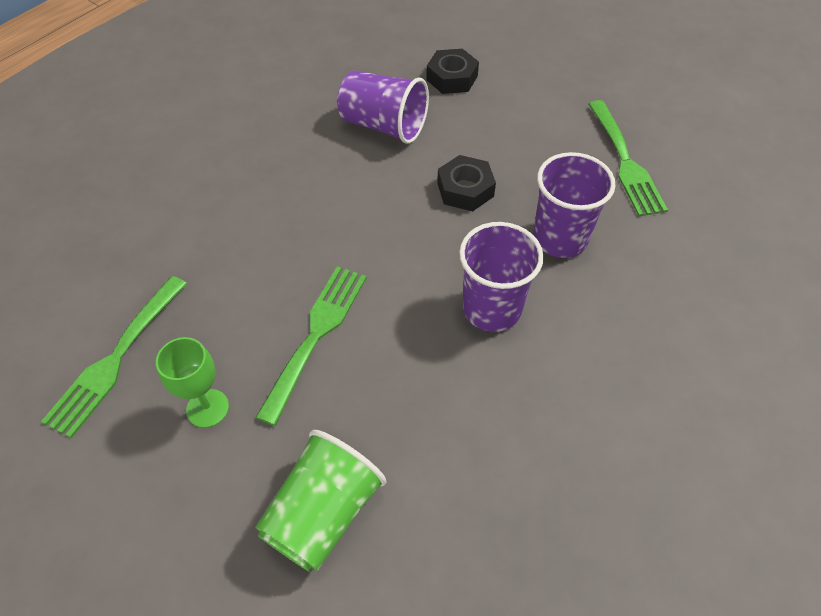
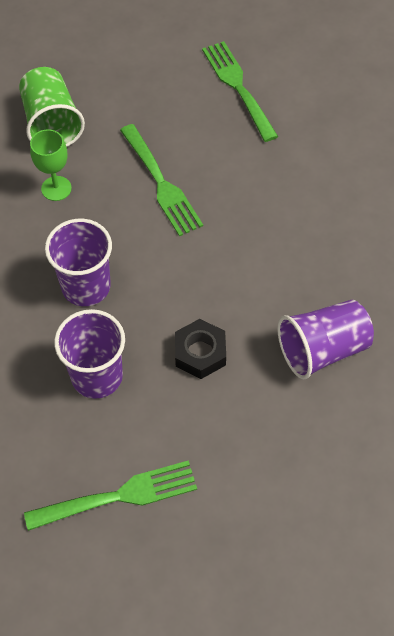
camera: 130 degrees right, 5 degrees up
green goblet [156,337,229,428] -> green goblet moved to [30,129,72,201]
black nut [426,49,479,94] -> none
green fork [589,100,668,216] -> green fork turned 135 degrees clockwise [24,460,197,531]

